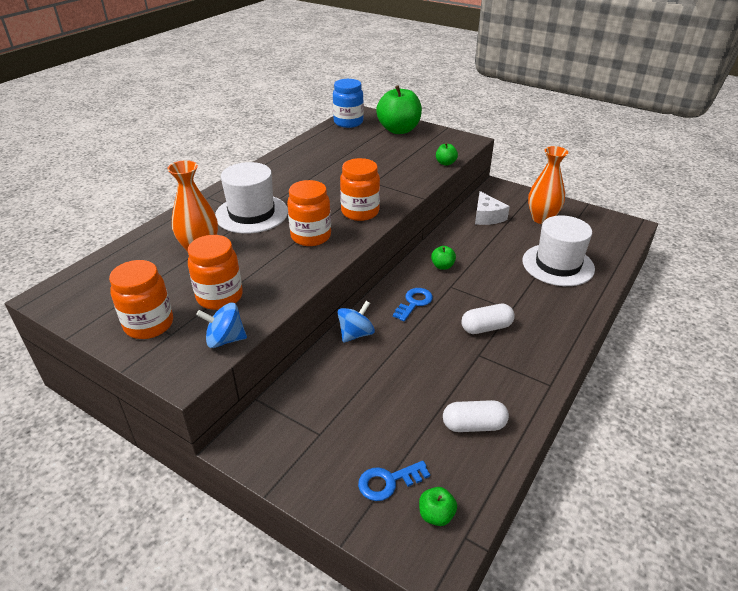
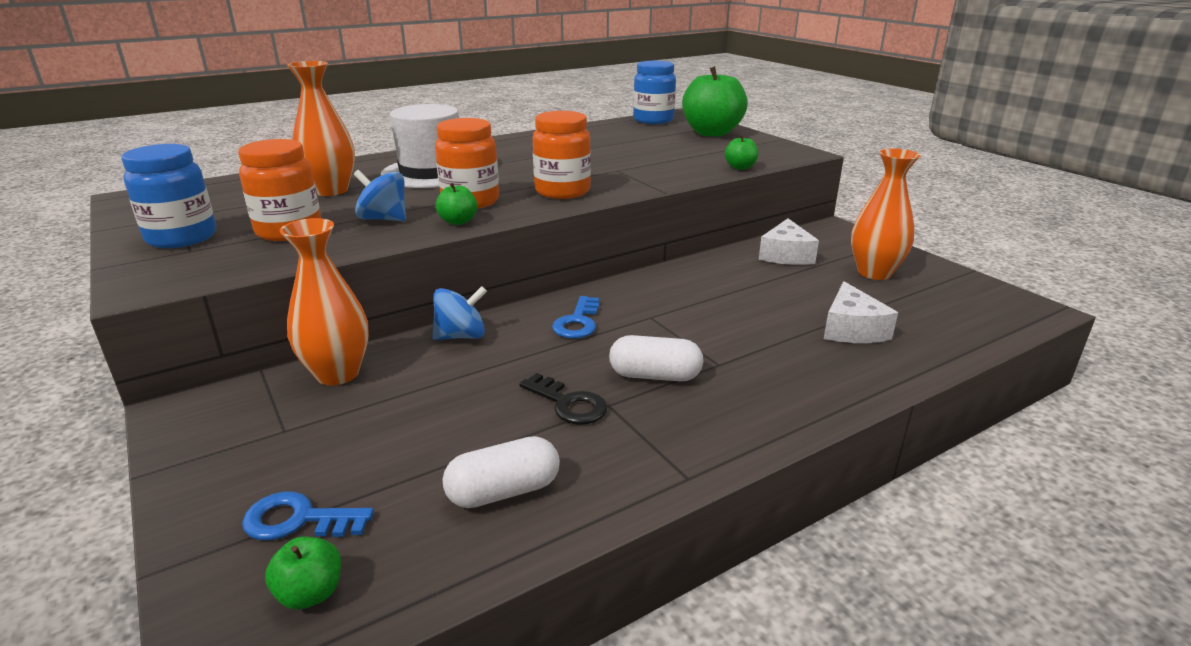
camera: 25 degrees right, 10 degrees down
orange jar [109,260,173,339] -> blue jar [121,144,216,248]
blue spinning top [196,303,247,348] -> blue spinning top moved to [353,170,406,221]
blue key [393,288,433,321] -> blue key turned 135 degrees clockwise [552,296,599,339]
green apple [431,246,456,270] -> green apple moved to [436,183,477,225]
white capsule [443,400,509,432] -> white capsule turned 45 degrees counterclockwise [442,436,560,508]
white hat [522,215,595,286] -> white cheese [824,281,898,343]
none -> orange vase [280,218,369,385]
none -> black key [519,373,608,425]

